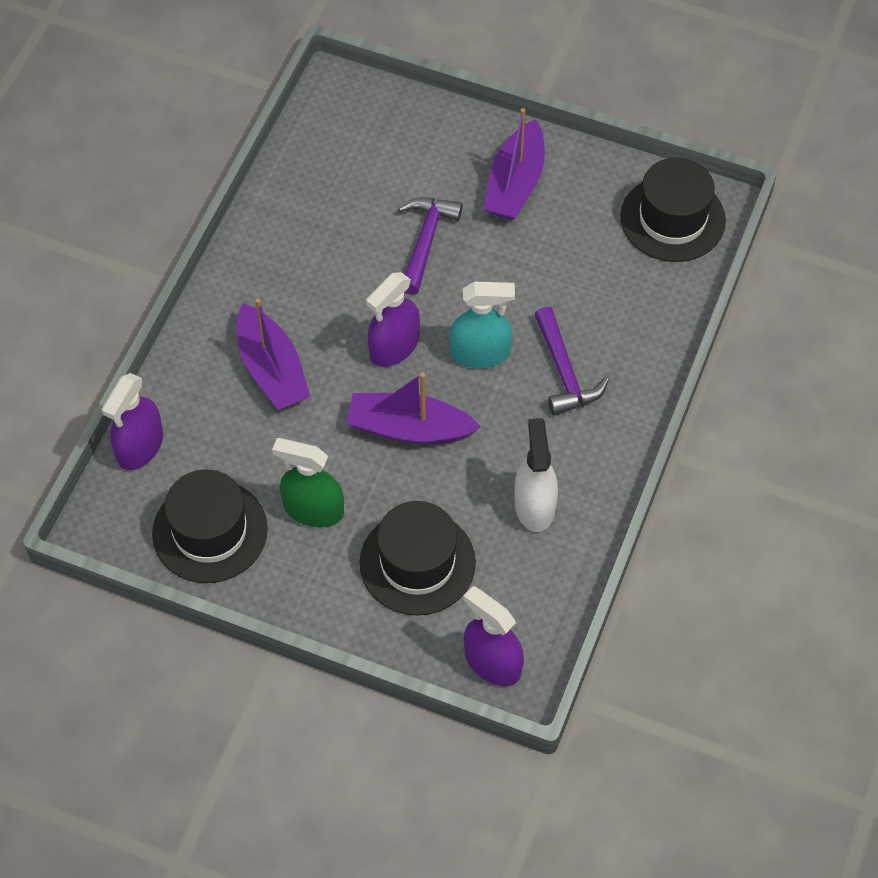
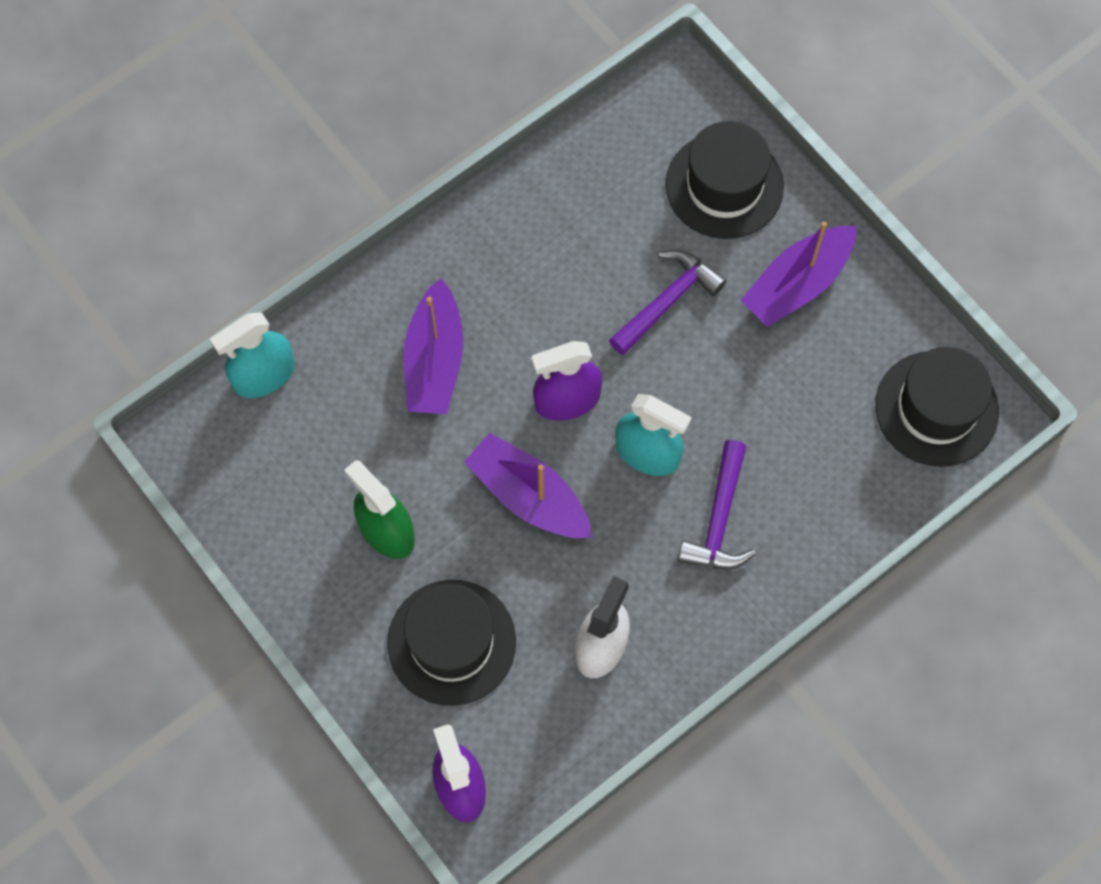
camera: 30 degrees right, 10 degrees up
purple spray bottle [102,373,163,470] -> turquoise spray bottle [210,312,295,398]
black hat [152,470,268,583] -> black hat moved to [666,121,784,239]

